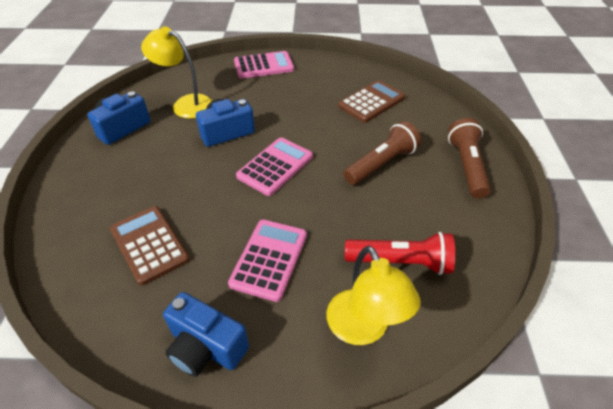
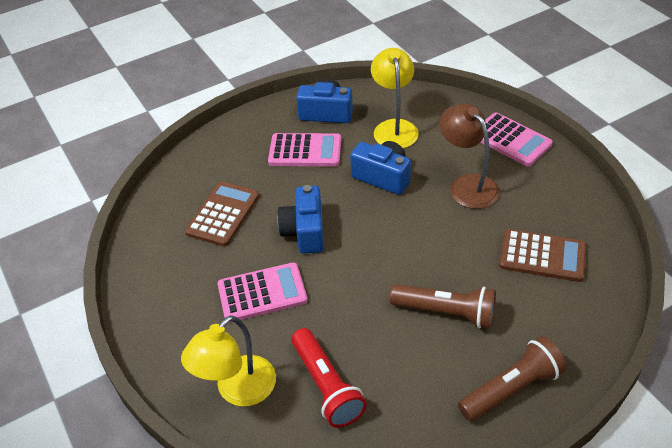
camera: 60 degrees right, 0 degrees up
blue camera [163,292,249,377] -> blue camera moved to [277,185,324,254]
pink calculator [236,137,313,196] -> pink calculator moved to [268,133,341,167]
none -> brown lamp [440,103,500,209]

